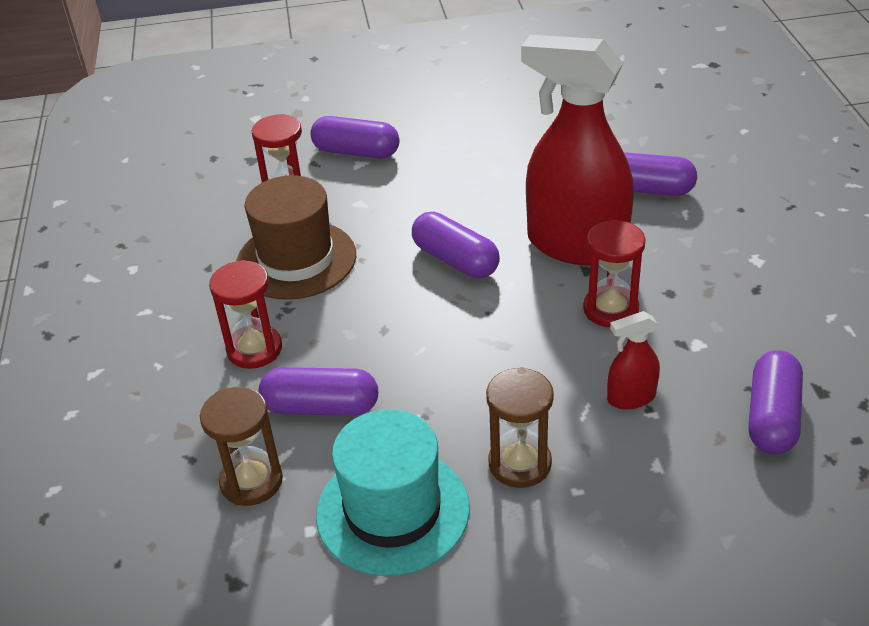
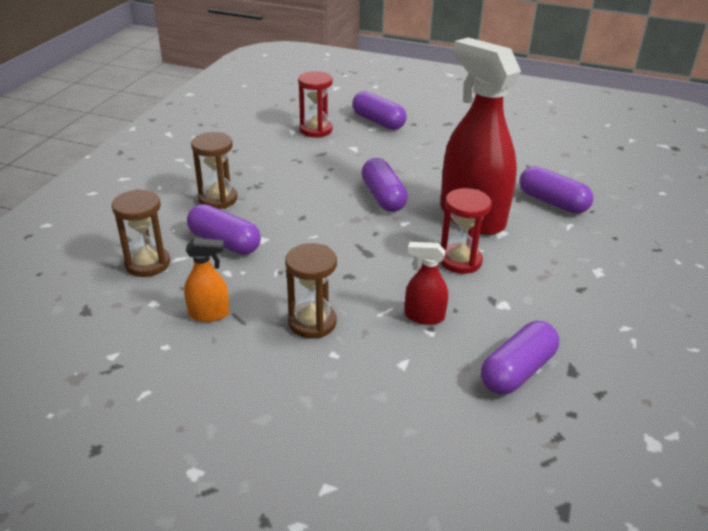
camera: 25 degrees right, 5 degrees down
red hourglass [209,260,282,369] -> brown hourglass [191,132,237,209]
brown hat [236,175,356,300] -> none
turquoise hat [316,409,470,576] -> orange spray bottle [184,238,229,322]

